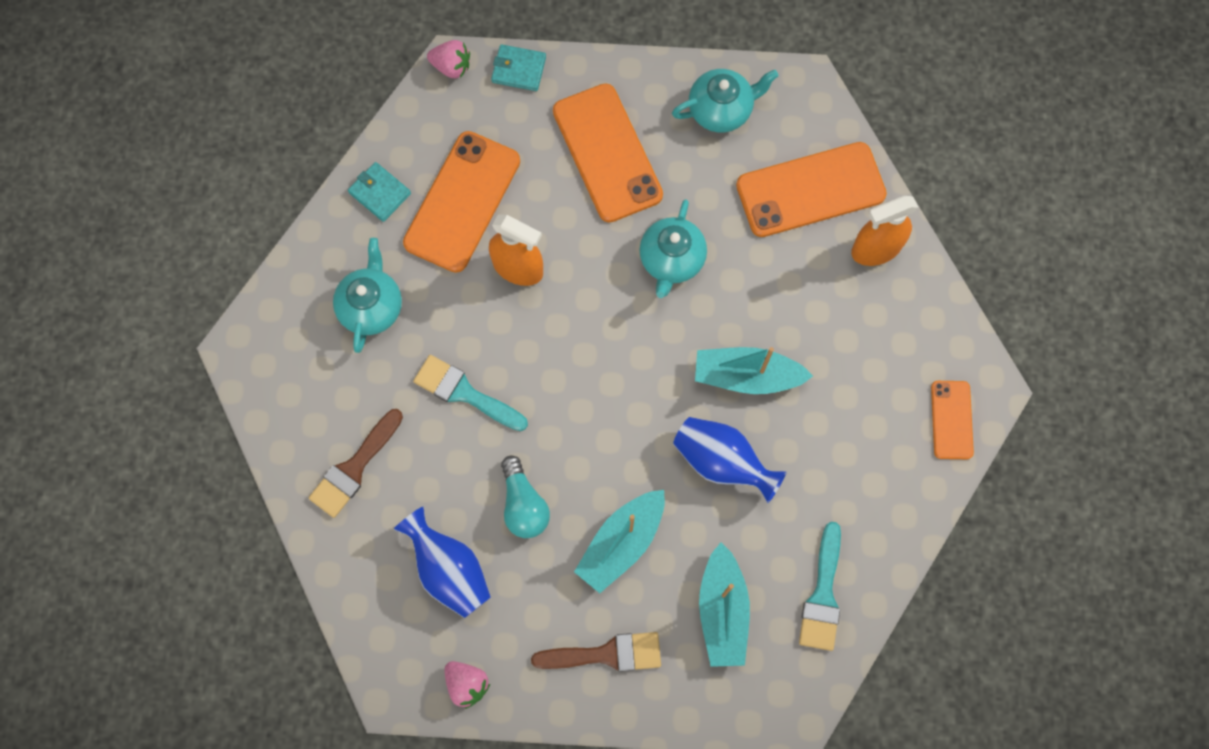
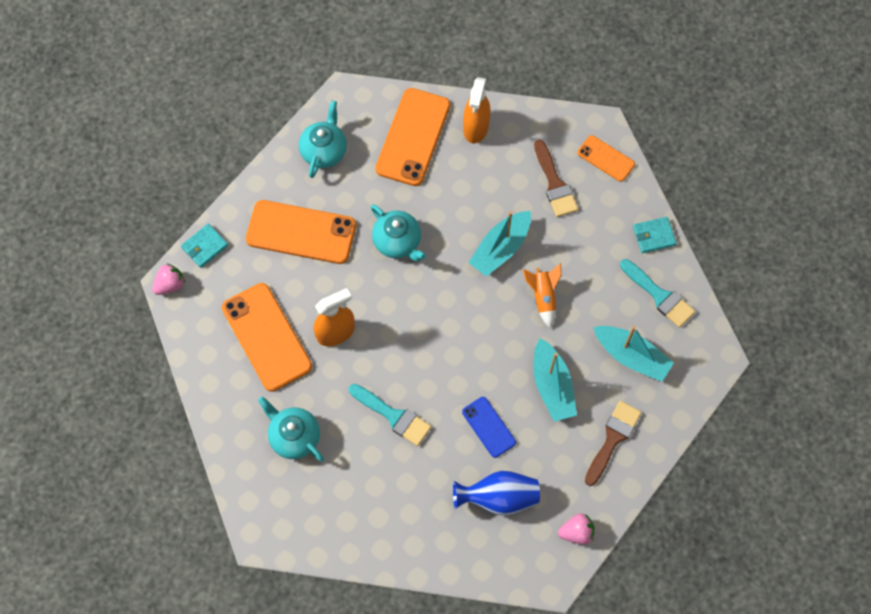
camera: 55 degrees left, 5 degrees down
brown brush [308,409,403,518] -> brown brush moved to [534,139,578,217]
turquoise wallet [348,162,411,222] -> turquoise wallet moved to [633,217,677,253]
turquoise brush [413,355,528,431] -> turquoise brush turned 120 degrees counterclockwise [349,384,431,446]
turquoise light bulb [501,455,550,538] -> blue phone [462,397,516,458]
blue vase [673,417,787,503] -> orange rocket [523,263,561,328]

